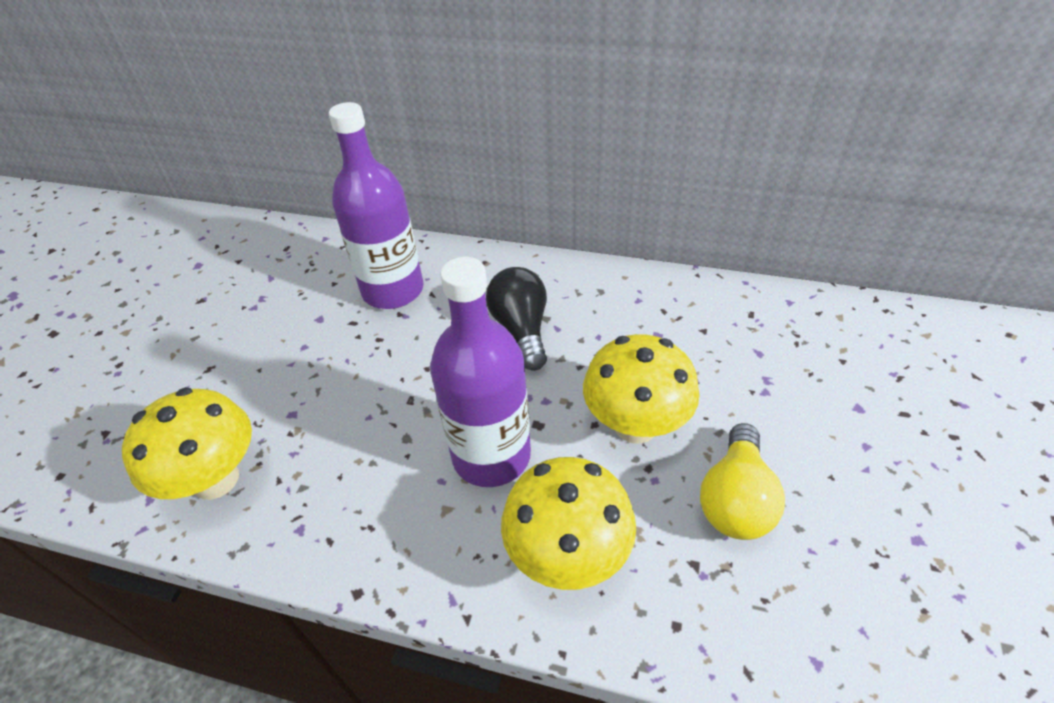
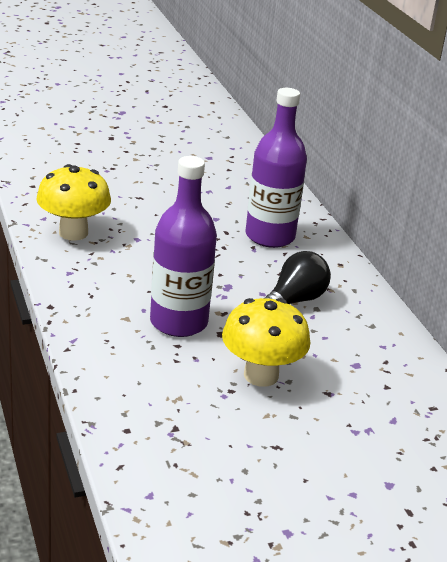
camera: 50 degrees right, 15 degrees down
yellow mushroom [501,457,636,590] -> none
yellow light bulb [700,423,785,540] -> none

